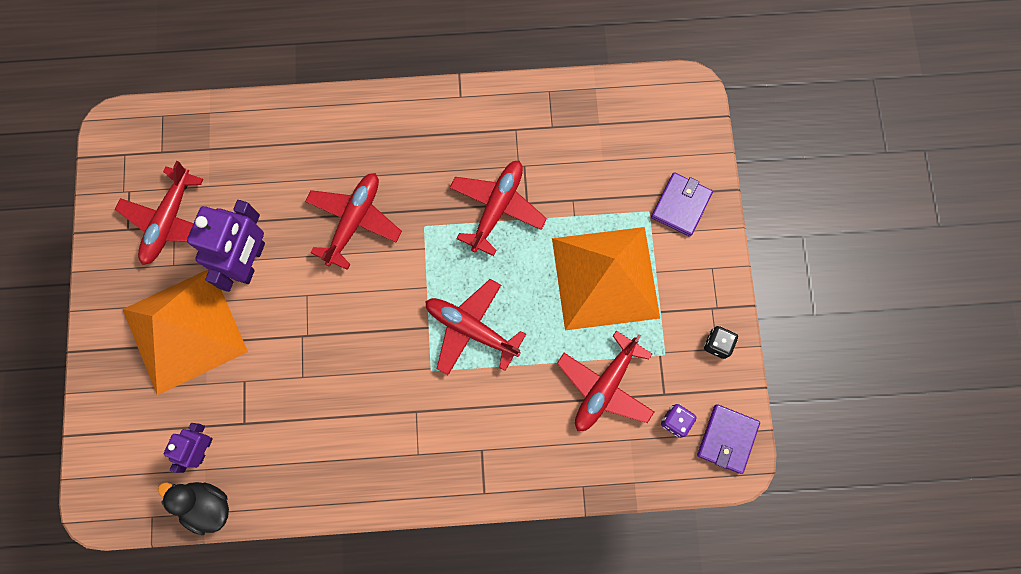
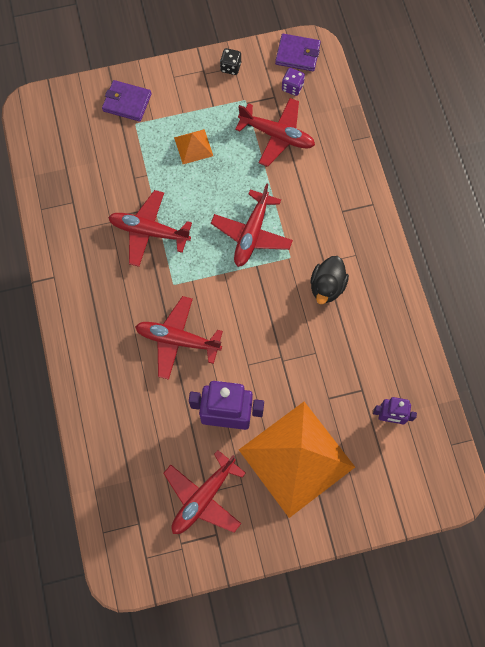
camera: 100 degrees left, 5 degrees down
red plane [115,161,203,265] -> red plane turned 120 degrees clockwise [163,450,246,534]
black duck [158,482,229,535] -> black duck moved to [310,256,349,304]
orange pyramid [552,227,660,330] -> orange pyramid [174,129,213,164], size x0.43

